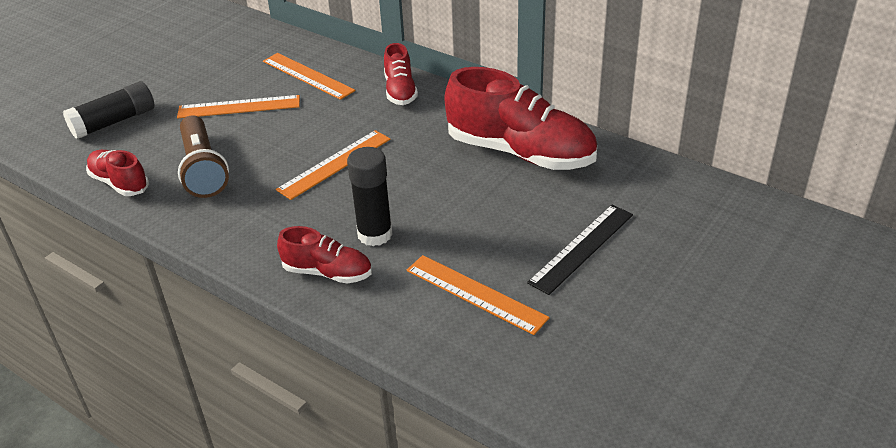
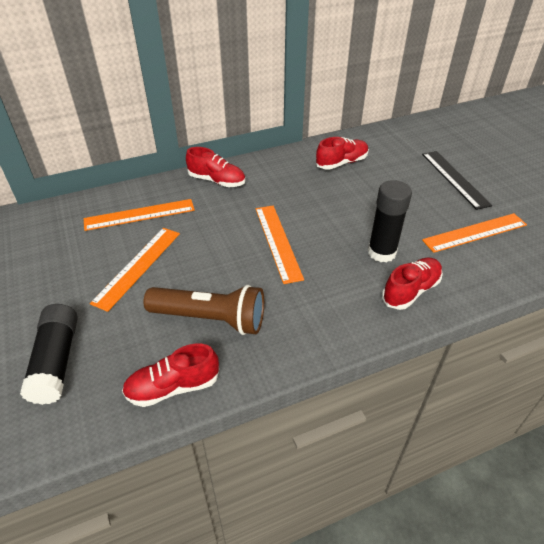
camera: 60 degrees left, 5 degrees up
red shoe [445,67,597,170] -> red shoe [316,137,369,170], size x0.52

